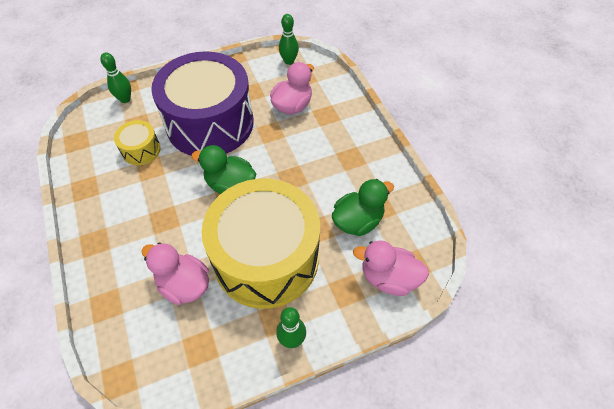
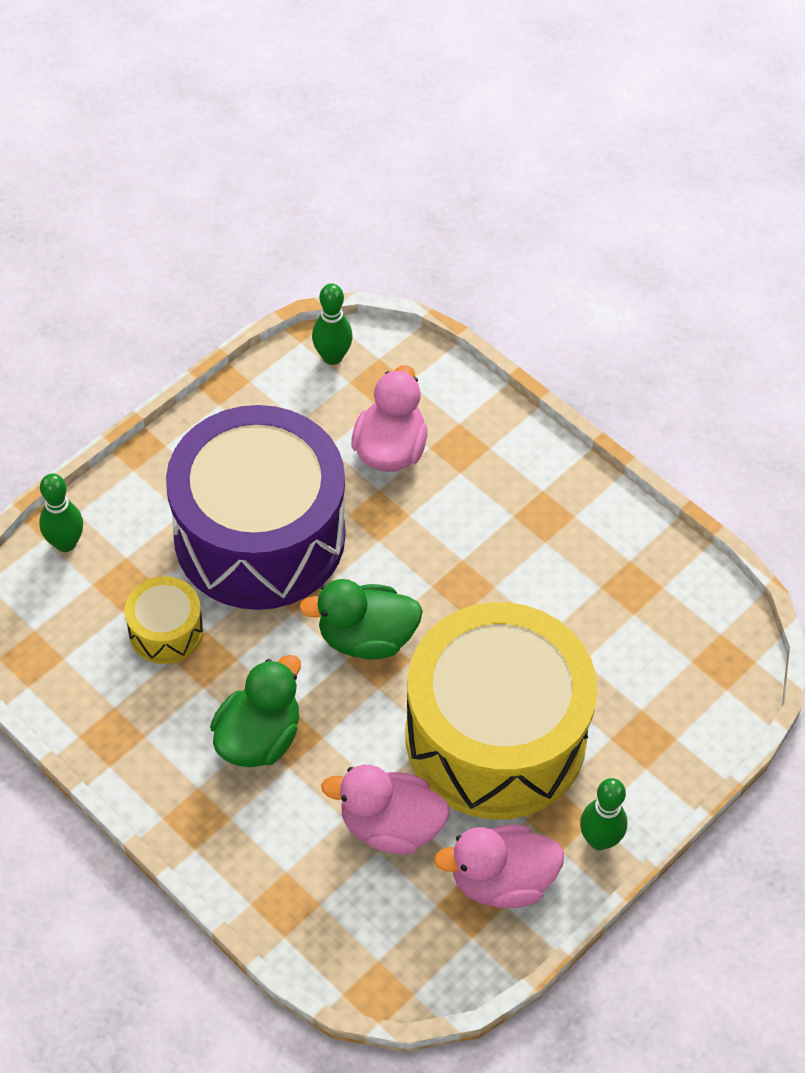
camera: 25 degrees left, 0 degrees up
green duck [332,179,394,236] -> green duck moved to [210,655,301,767]
pink duck [353,240,429,296] -> pink duck moved to [434,825,564,908]

